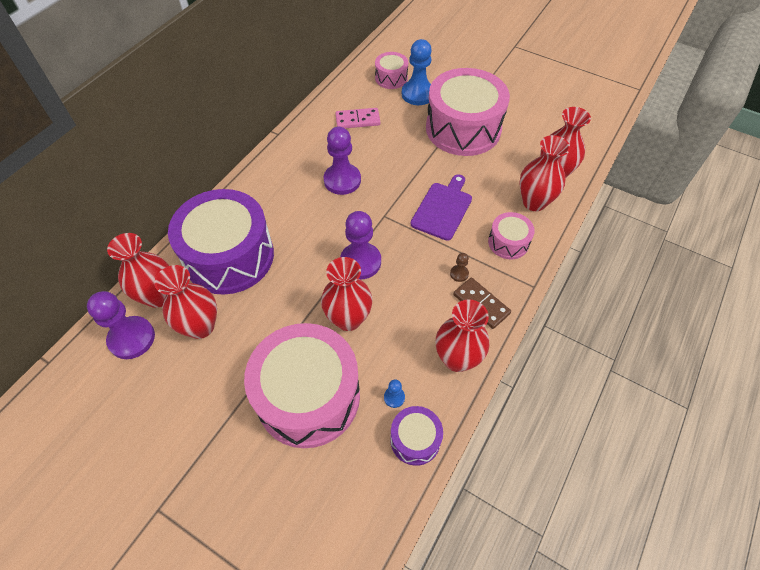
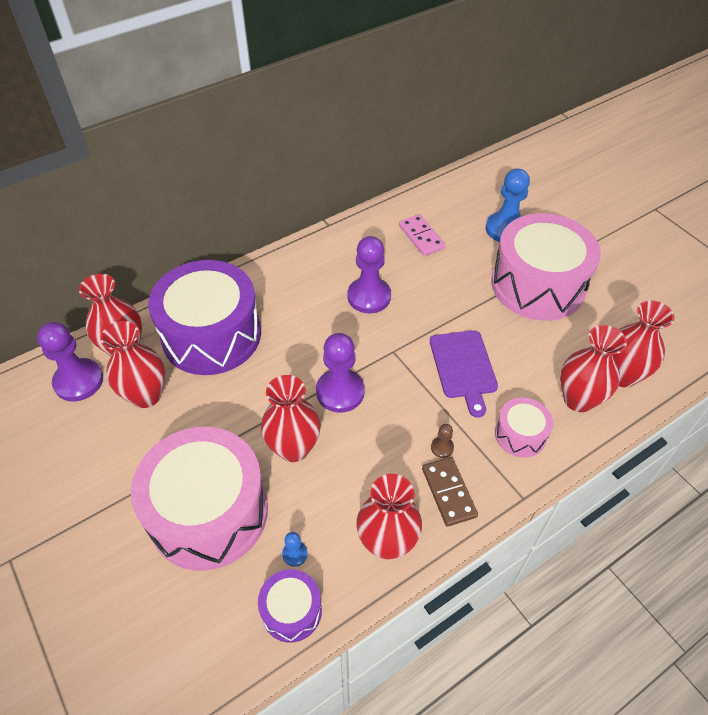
camera: 25 degrees right, 5 degrees down
pink domino [335,108,380,128] -> pink domino turned 45 degrees clockwise [399,214,446,256]
pink drum [375,52,408,89] -> none
purple cutting board [410,174,472,241] -> purple cutting board turned 120 degrees clockwise [430,330,498,418]

